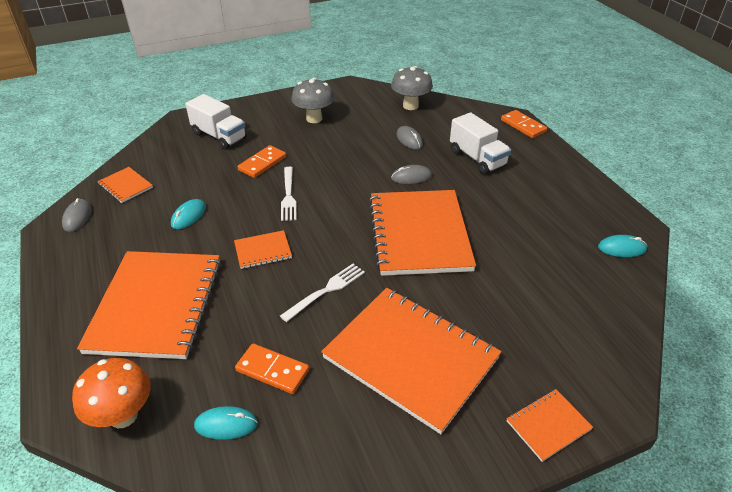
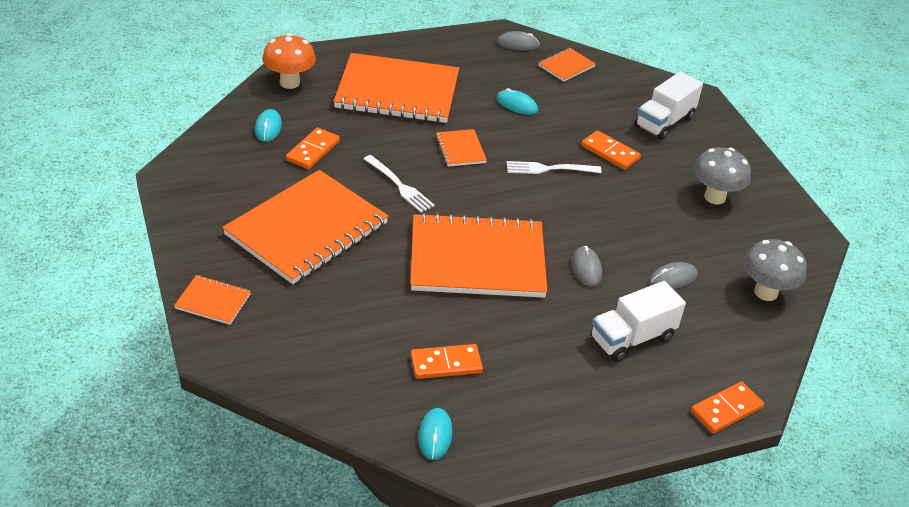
camera: 90 degrees right, 0 degrees up
orange notebook [507,389,593,462] -> orange notebook turned 45 degrees counterclockwise [174,275,251,325]
none -> orange domino [411,344,483,379]

